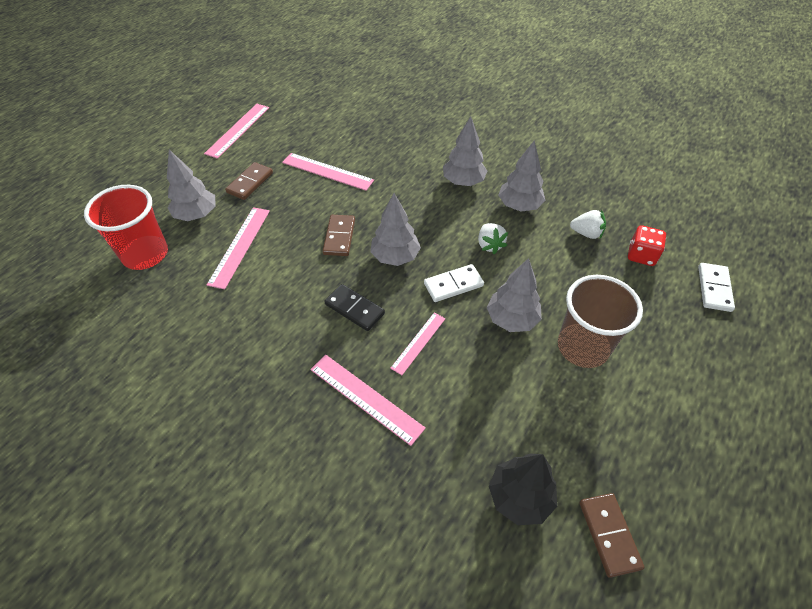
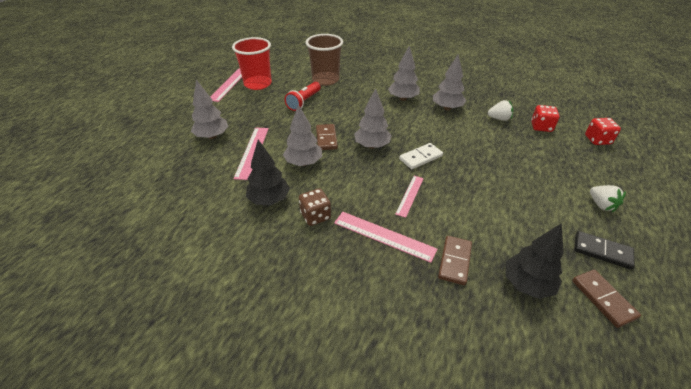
camera: 10 degrees left, 10 degrees down
red cup [84,185,168,270] -> red cup moved to [232,37,272,90]
brown domino [225,162,273,200] -> brown domino moved to [438,236,472,285]
pink ruler [282,153,374,191] -> red flashlight [285,82,321,111]
black domino [324,284,385,331] -> black domino moved to [574,231,635,270]
white strawberry [478,223,508,254] -> white strawberry moved to [590,185,626,212]
grey tree [487,258,542,332] -> grey tree moved to [283,104,322,166]
brown cup [558,275,643,368] -> brown cup moved to [306,34,343,86]
white domino [698,263,735,312] -> red dice [585,118,621,145]
none -> black tree [246,140,290,205]
none -> brown dice [299,188,331,226]

